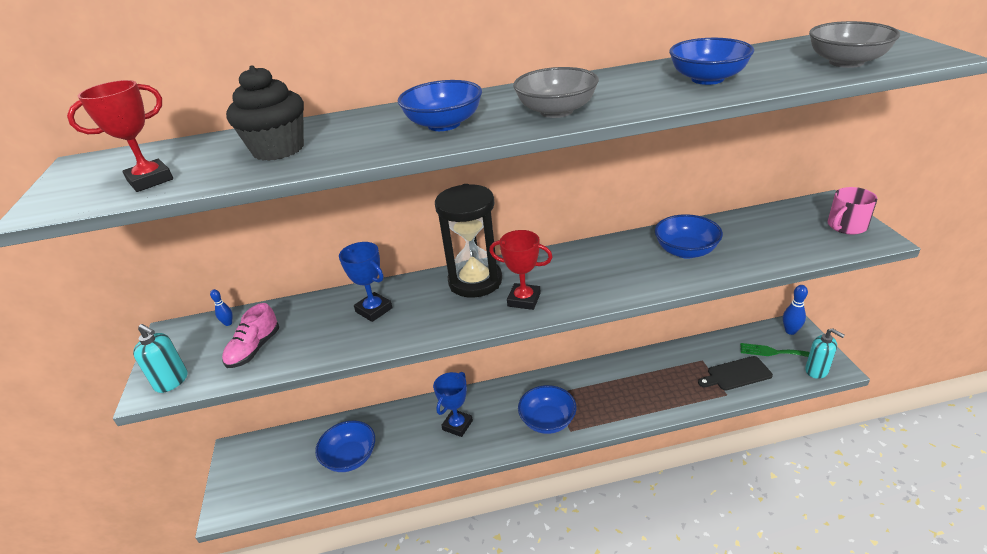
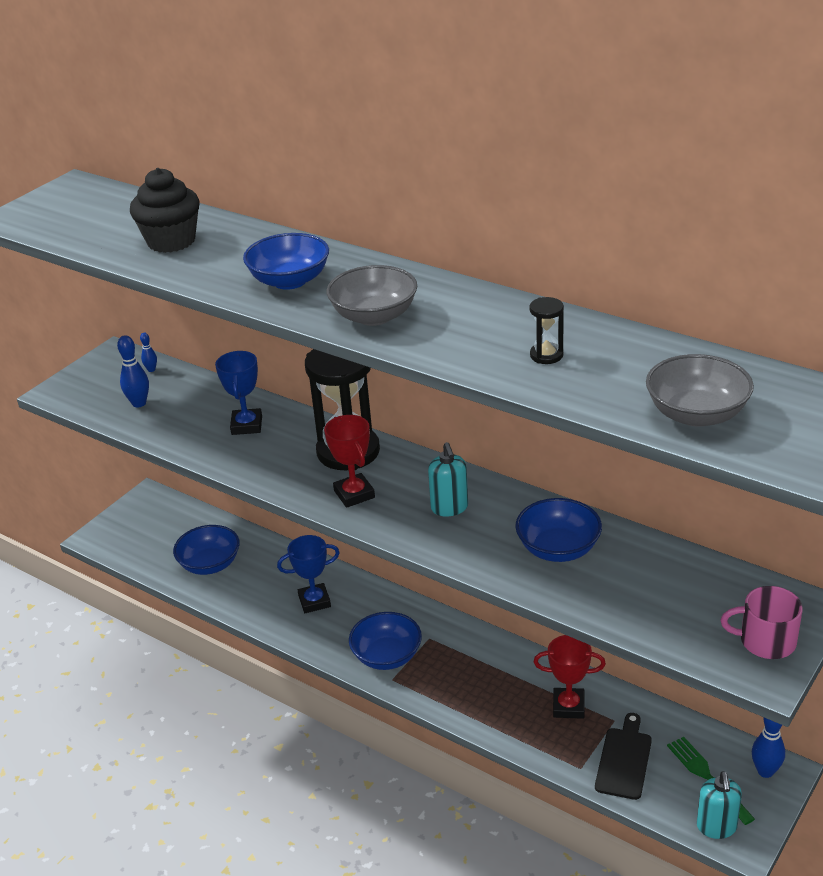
camera: 45 degrees right, 0 degrees up
red trophy [67,80,173,192] -> red trophy moved to [534,635,606,719]
turquoise soap dispenser [133,324,187,393] -> turquoise soap dispenser moved to [428,442,468,517]
pink shoe [222,303,279,368] -> blue bowling pin [117,335,149,407]
blue bowl [669,38,754,85] -> black hourglass [529,297,564,364]
black cutting board [698,356,773,391] -> black cutting board turned 75 degrees clockwise [595,713,652,800]

